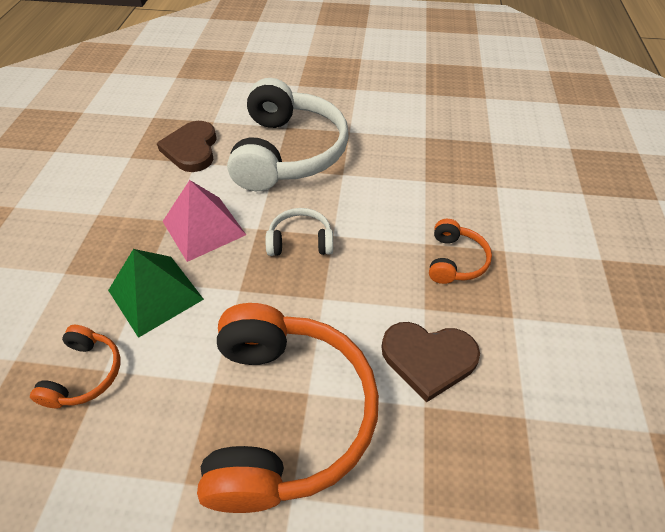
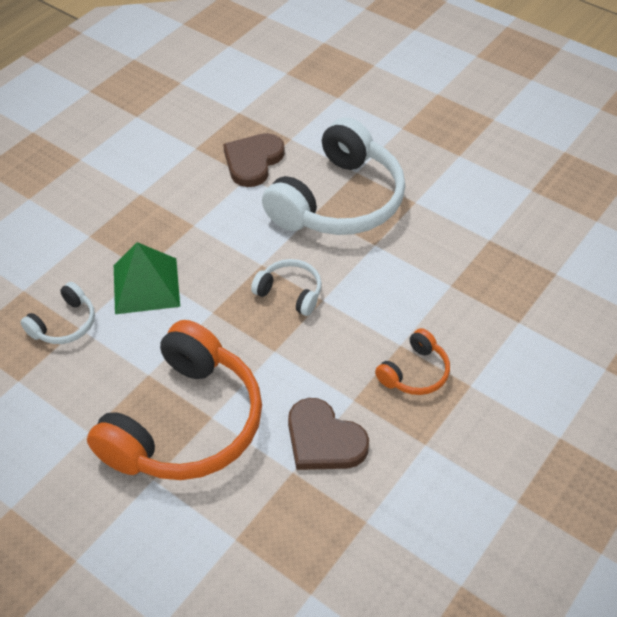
camera: 30 degrees right, 0 degrees up
orange headphones [30,325,121,408] -> white headphones [20,282,95,344]
pink pyramid [163,180,246,262] -> none

